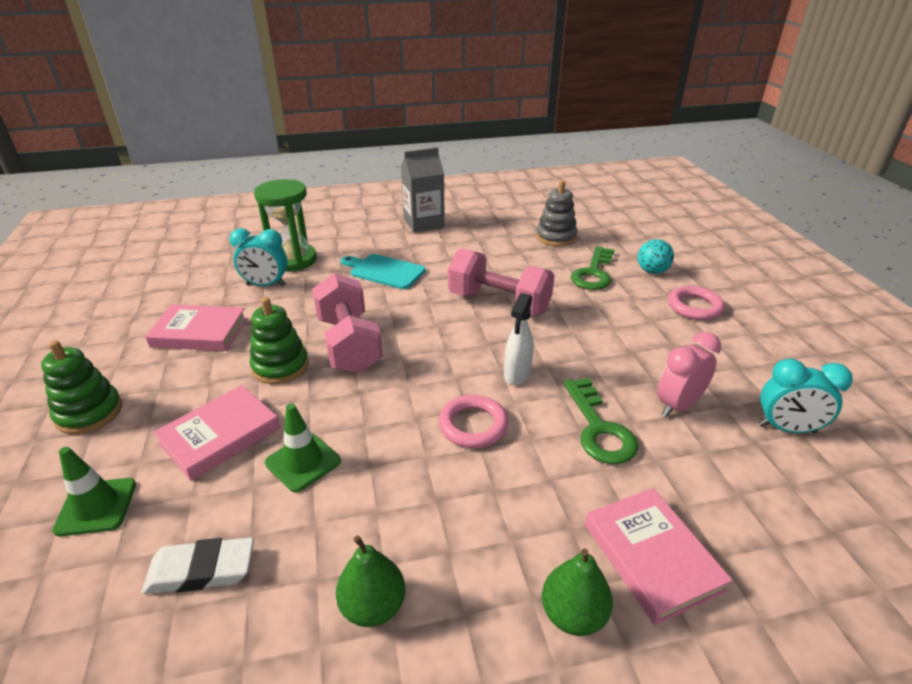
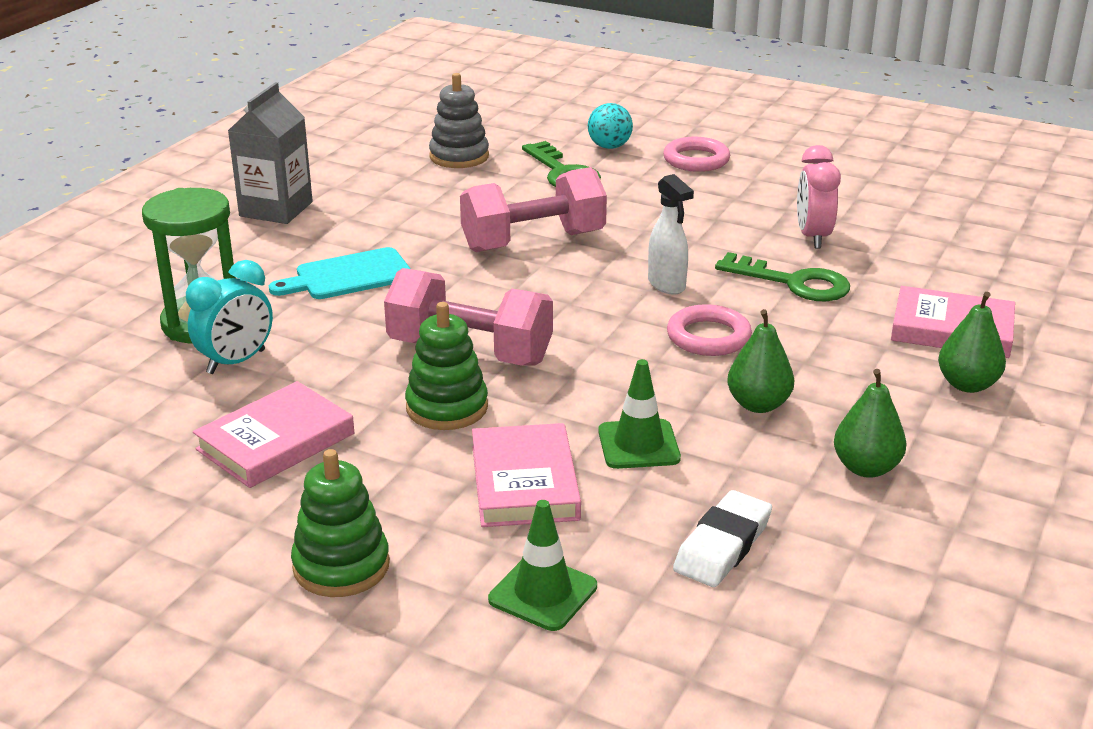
camera: 50 degrees left, 5 degrees down
turquoise clock [759,358,853,433] -> none
none -> green pear [727,309,794,413]

